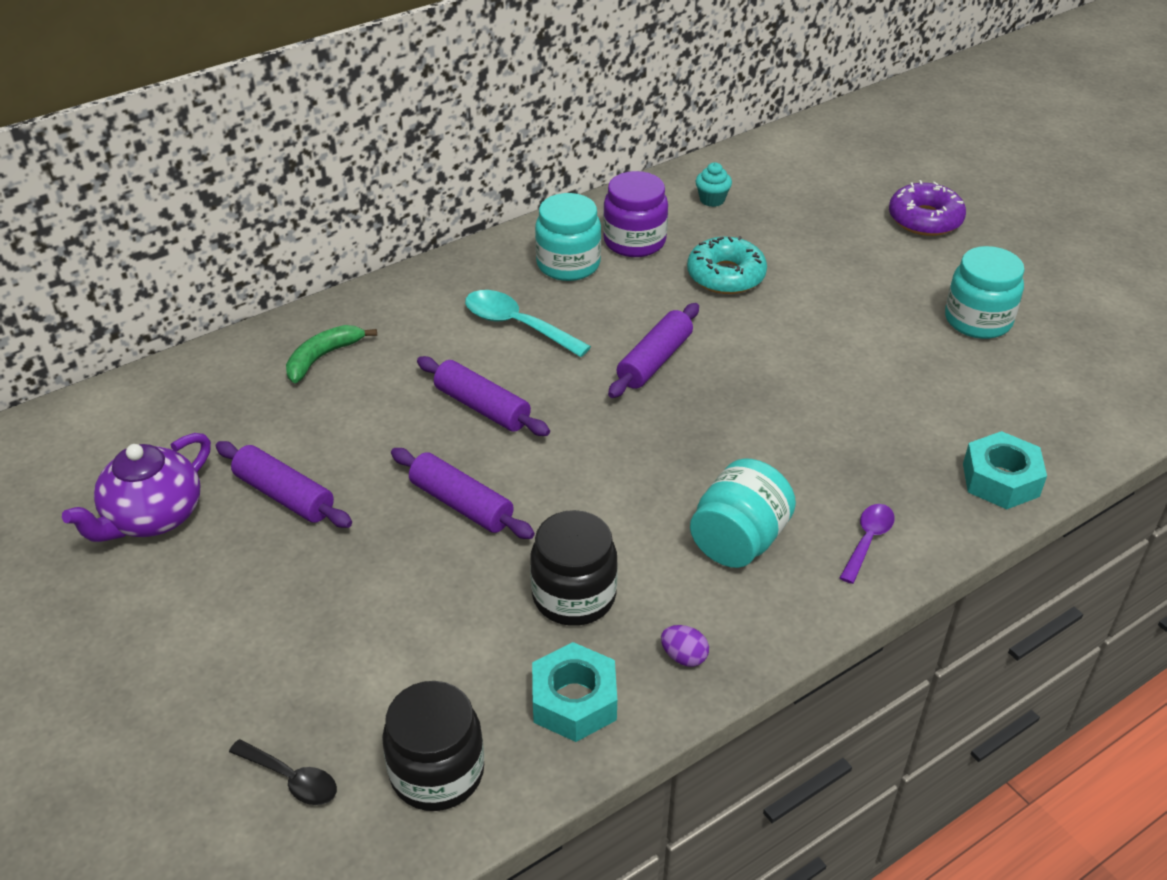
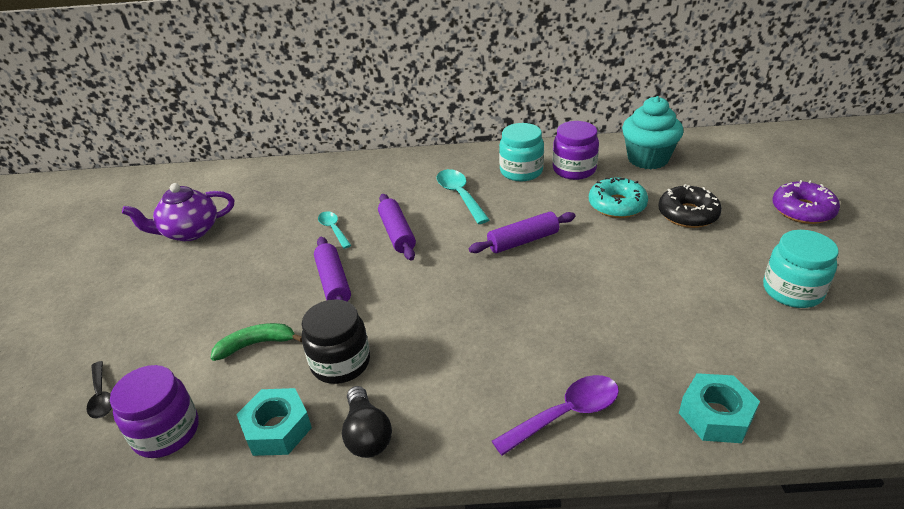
camera: 35 degrees right, 5 degrees down
purple rolling pin [216,441,352,528] -> none
green banana [286,325,377,383] -> green banana moved to [211,323,302,361]
black jar [382,681,484,811] -> purple jar [110,365,198,458]
purple egg [661,625,709,667] -> black light bulb [342,386,392,458]
turquoise jar [690,458,796,568] -> none
turquoise cupcake [696,163,732,207] -> turquoise cupcake [622,96,684,169], size x2.23
purple spoon [840,504,895,584] -> purple spoon [492,375,619,456], size x1.57
none -> turquoise spoon [318,211,351,249]
none -> black donut [658,184,722,228]

